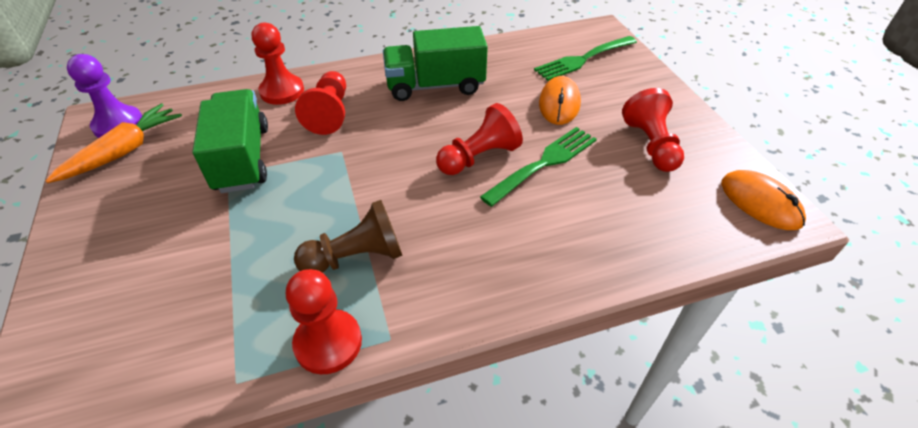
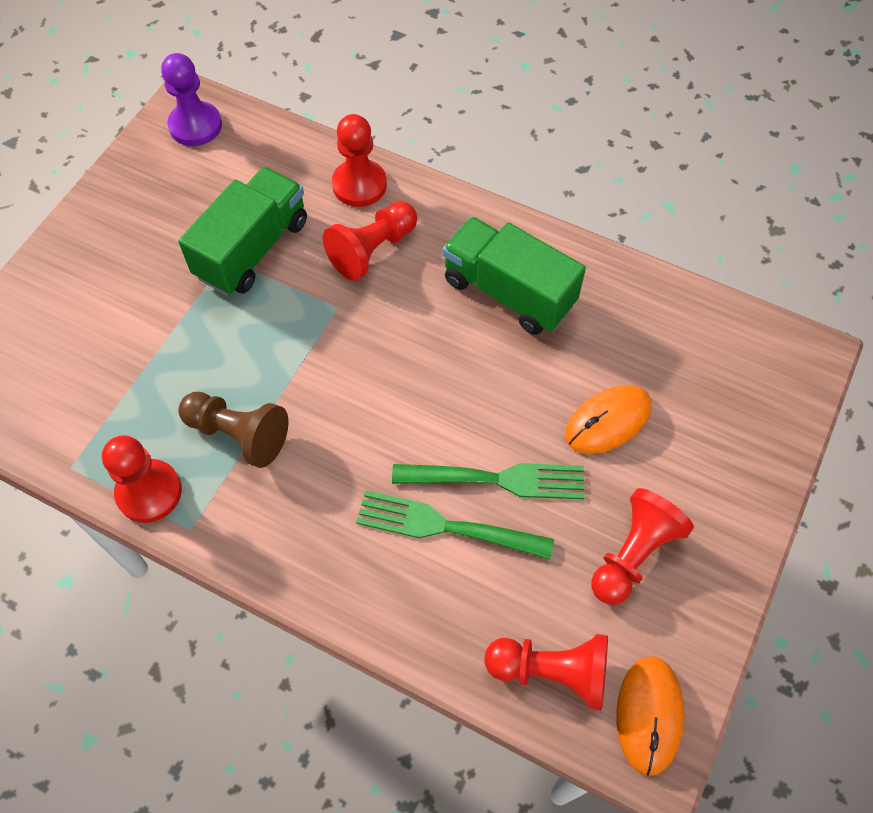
camera: 45 degrees right, 15 degrees up
orange carrot [45,103,182,183] -> none
red pawn [436,103,523,175] -> red pawn moved to [485,634,608,711]
green fork [534,36,637,81] -> green fork moved to [356,490,554,560]

